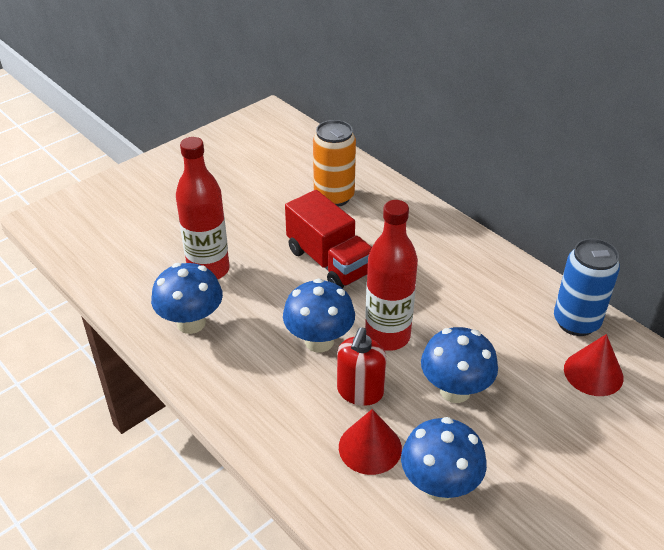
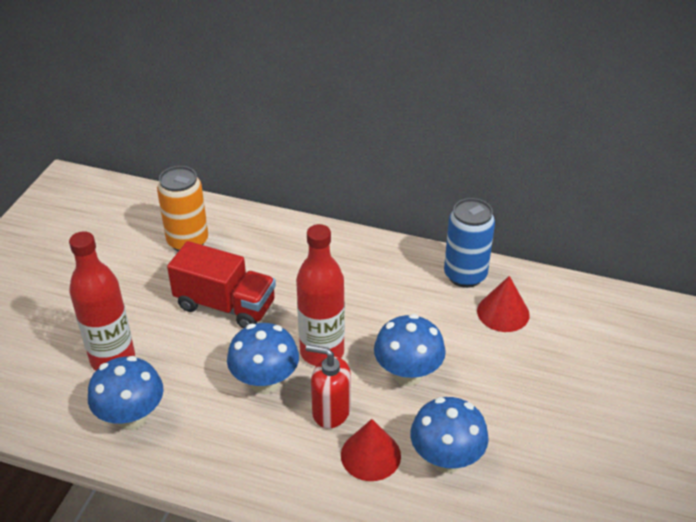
camera: 30 degrees left, 0 degrees up
red soap dispenser [337,327,386,406] -> red soap dispenser turned 120 degrees clockwise [306,344,351,428]

